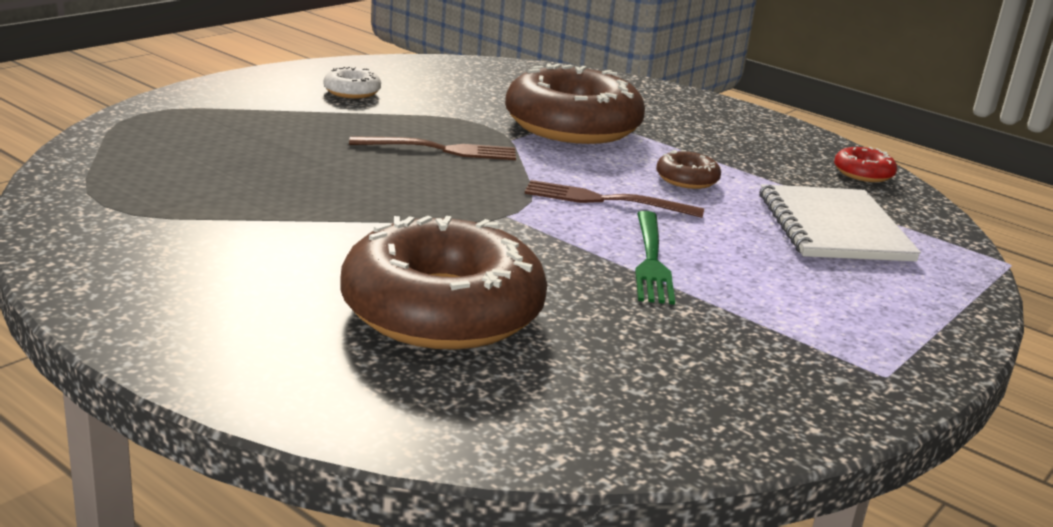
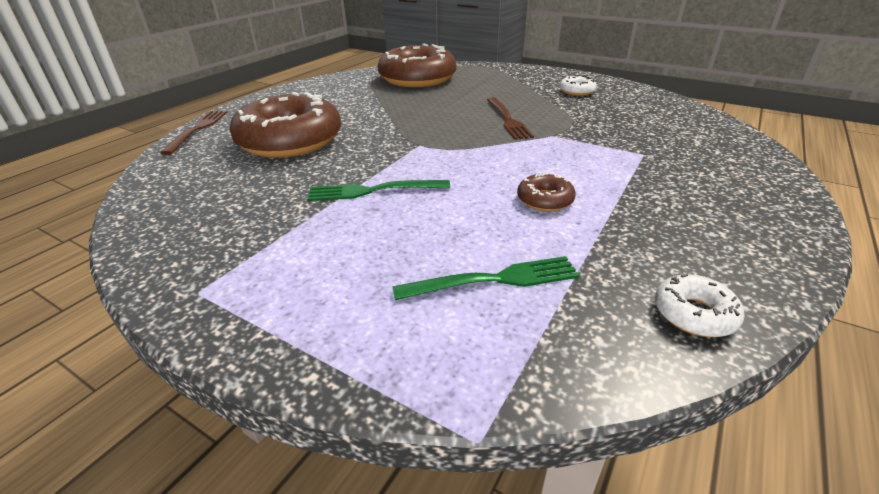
camera: 85 degrees right, 10 degrees up
brown donut [505,63,645,144] -> brown donut moved to [378,44,457,87]
brown fork [525,180,704,218] -> brown fork moved to [160,111,228,155]
white notebook [760,184,921,262] -> green fork [392,256,580,300]
red donut [834,147,897,182] -> white donut [655,274,745,337]

